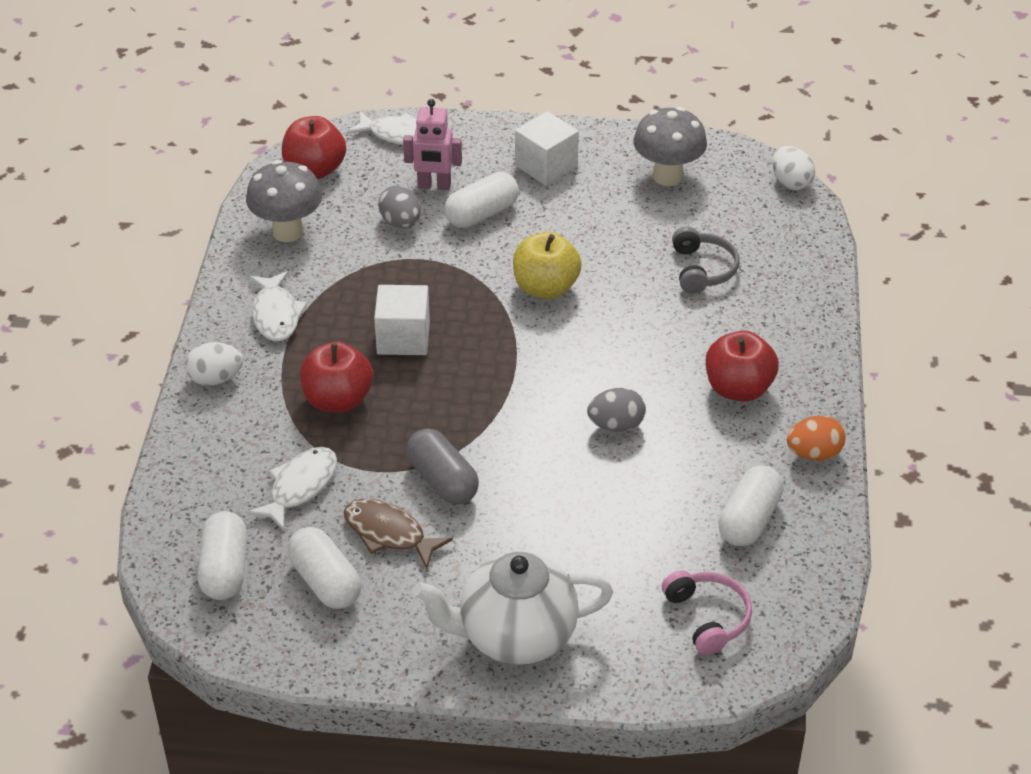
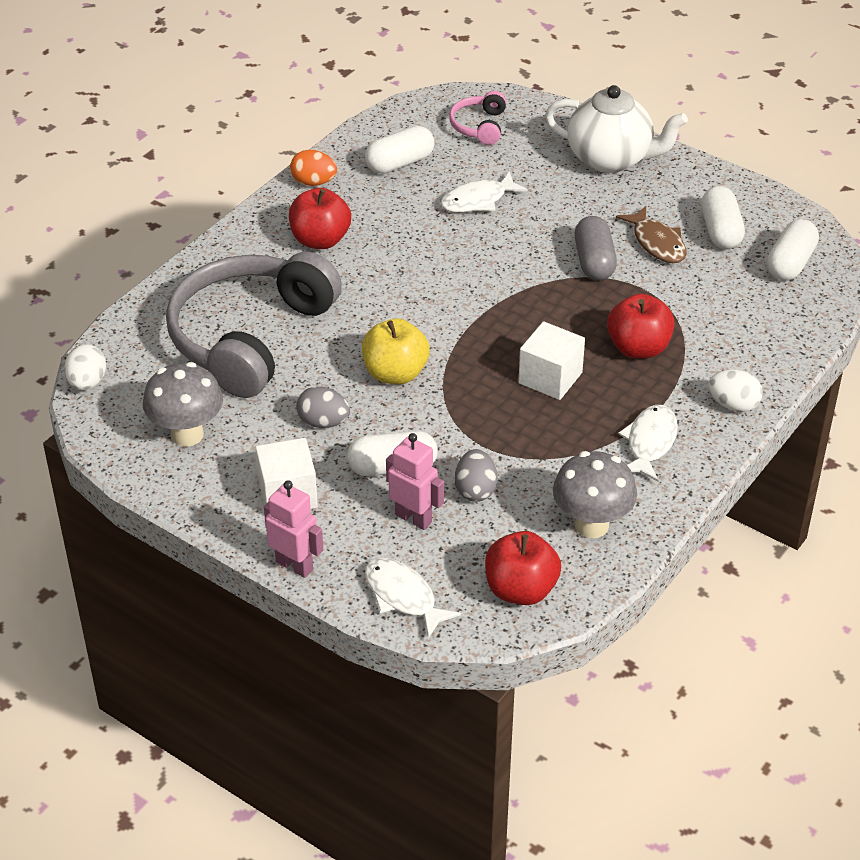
camera: 150 degrees left, 0 degrees up
white fish [247,447,337,531] -> white fish moved to [441,171,528,212]
grey egg [587,388,646,432] -> grey egg moved to [296,386,350,428]
grey headphones [672,227,739,294] -> grey headphones [166,252,342,398], size x2.33
none -> pink robot [264,480,323,578]

